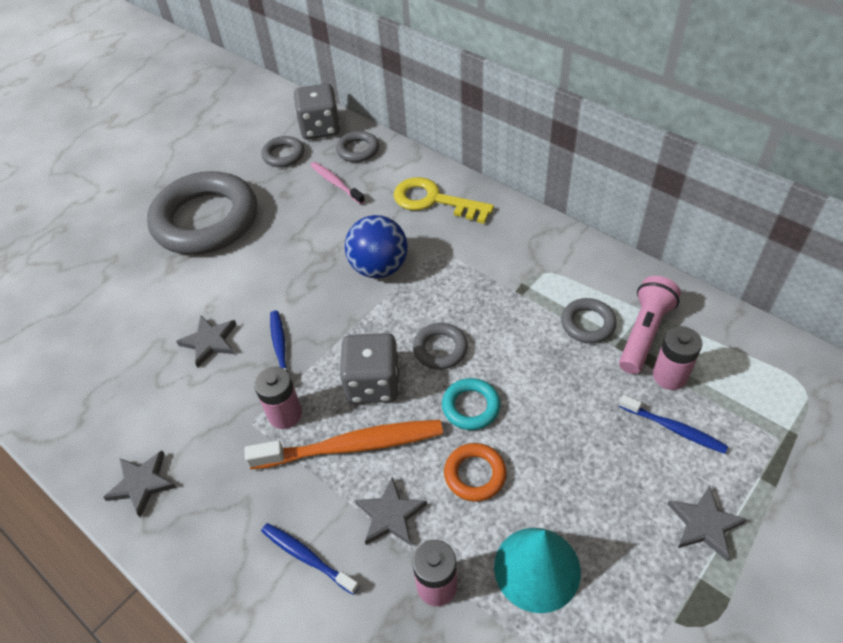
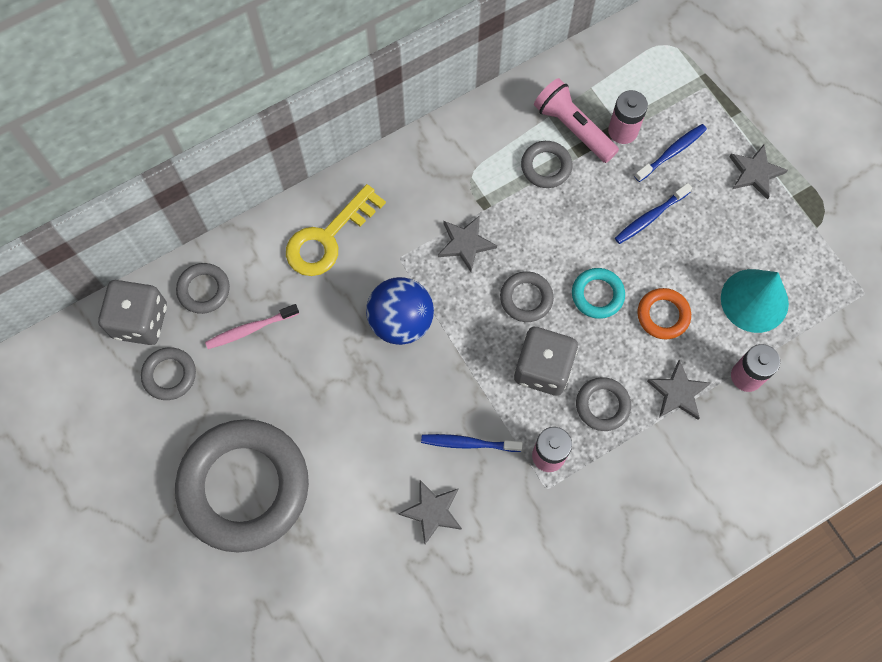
camera: 75 degrees left, 20 degrees up
grey star [103,450,177,518] -> grey star moved to [438,215,497,272]
orange toothbrush [245,420,443,469] -> grey ring [576,377,631,431]
blue toothbrush [261,523,359,595] -> blue toothbrush moved to [615,183,692,244]

